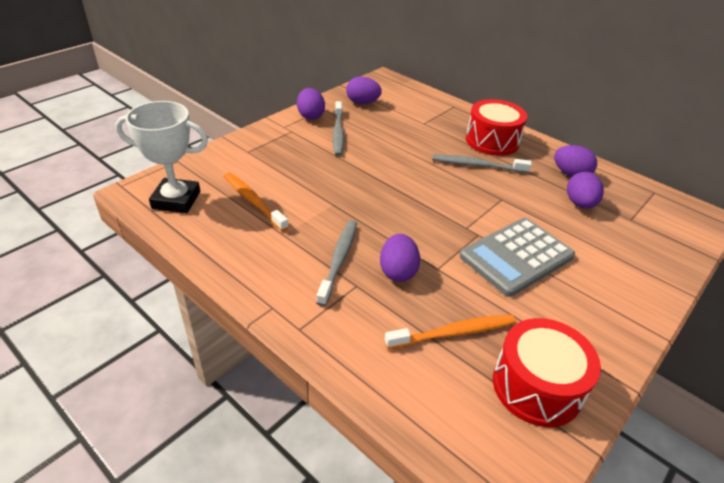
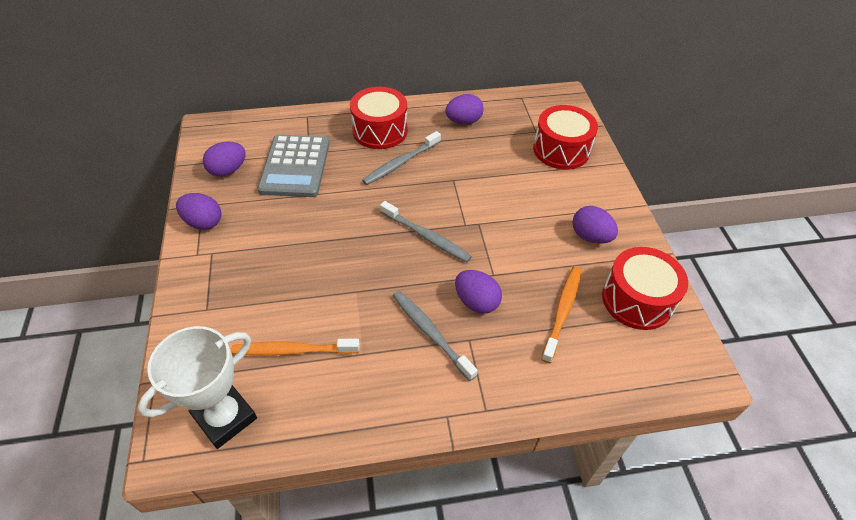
camera: 50 degrees left, 10 degrees up
grey toothbrush [333,101,344,156] -> grey toothbrush moved to [380,201,472,262]
grey calculator [460,218,575,297] -> grey calculator moved to [257,134,330,197]
purple egg [567,172,604,208] -> purple egg moved to [572,206,618,244]
none -> red drum [533,105,598,169]

